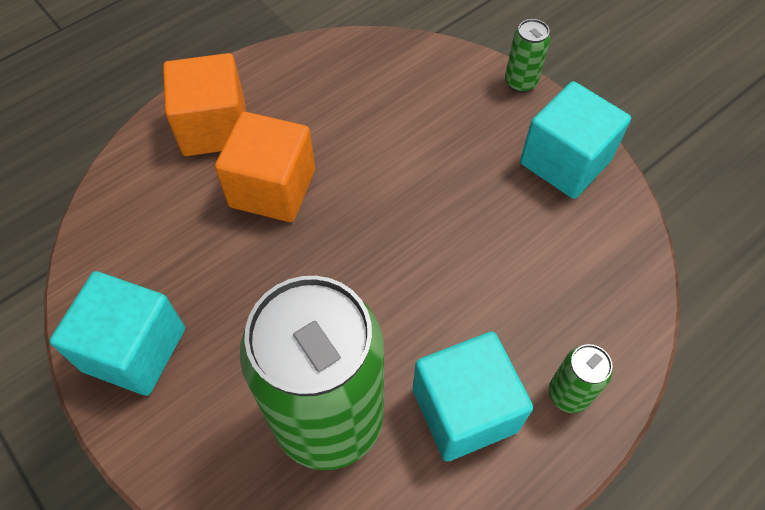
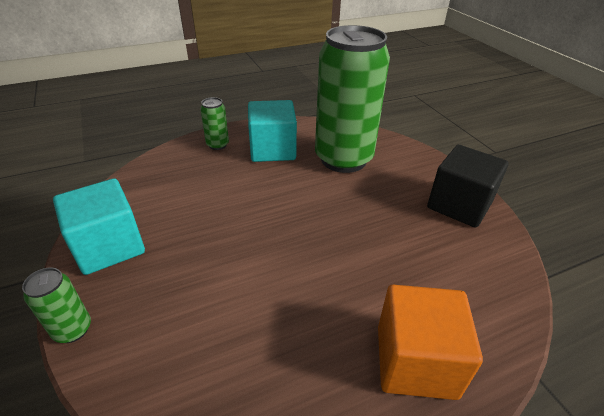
camera: 165 degrees left, 20 degrees down
turquoise cube [50,271,185,396] -> black cube [427,145,509,228]
orange cube [215,112,315,222] -> none

